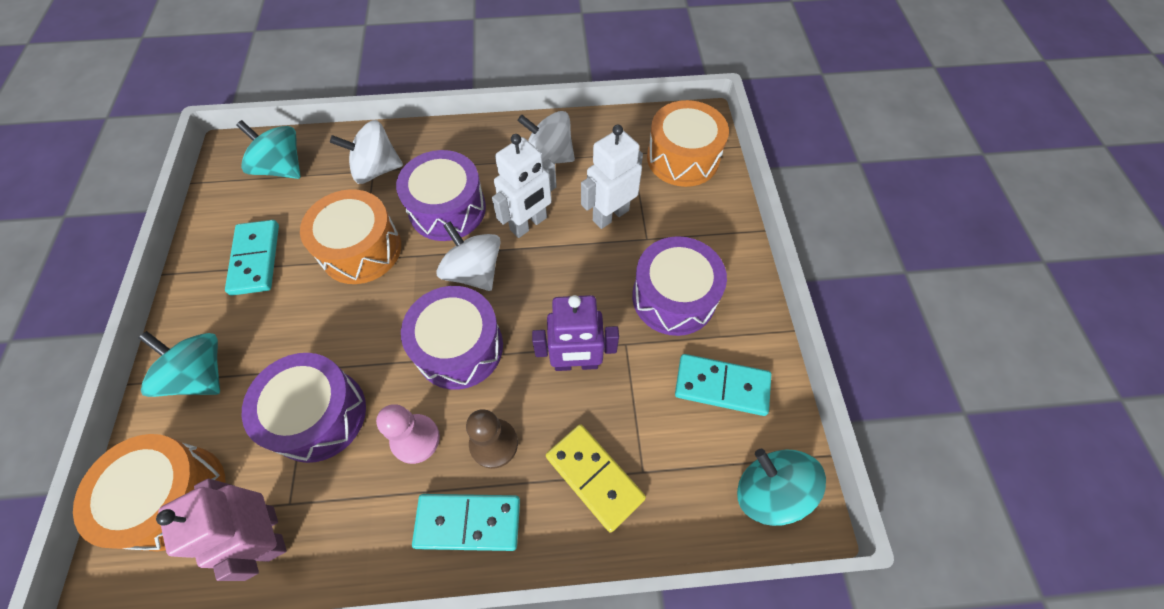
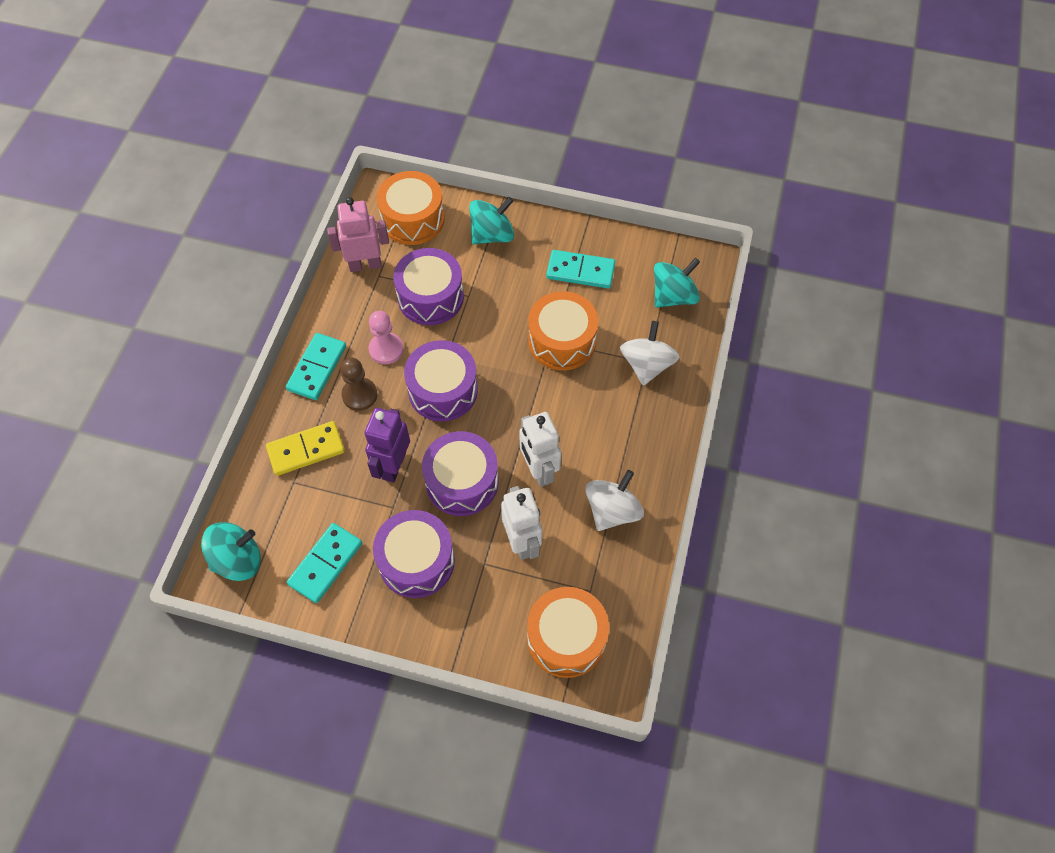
camera: 110 degrees right, 0 degrees up
purple drum [396,150,486,241] -> purple drum moved to [422,431,499,516]
white spinning top [436,221,501,291] -> none

